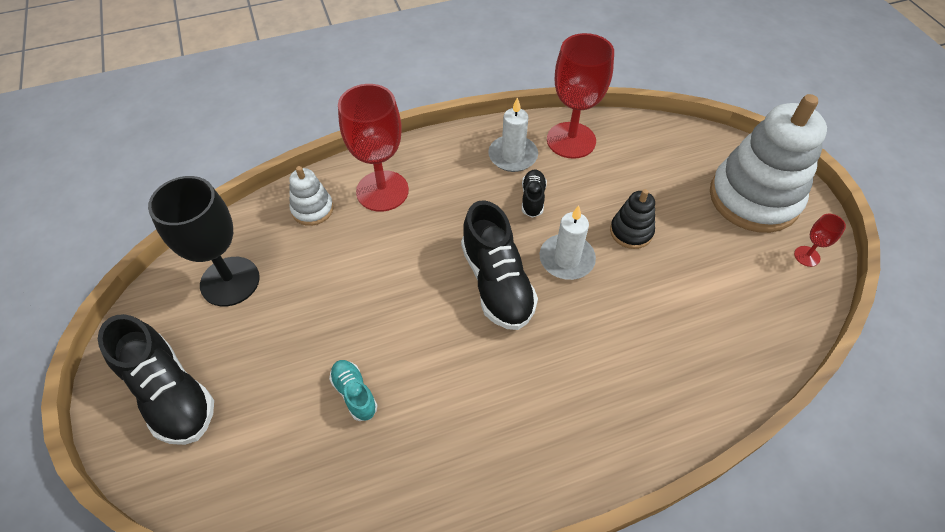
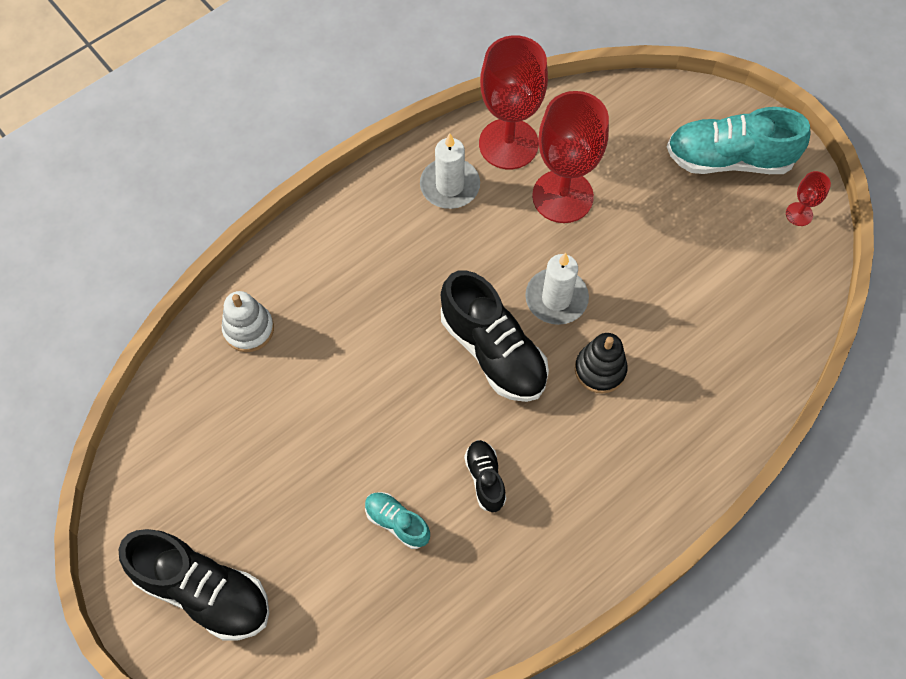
camera: 20 degrees left, 10 degrees up
black goblet [148,176,260,307] -> none
red goblet [338,84,409,212] -> red goblet moved to [532,91,609,223]
black shoe [522,169,547,218] -> black shoe moved to [464,440,506,512]
black stacking toy [610,189,655,249] -> black stacking toy moved to [575,333,628,393]
white stacking toy [710,94,827,233] -> turquoise shoe [667,107,810,174]

